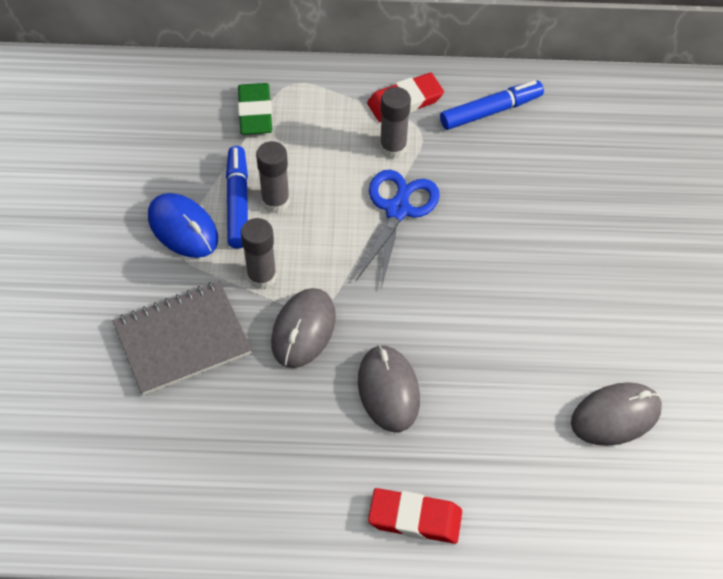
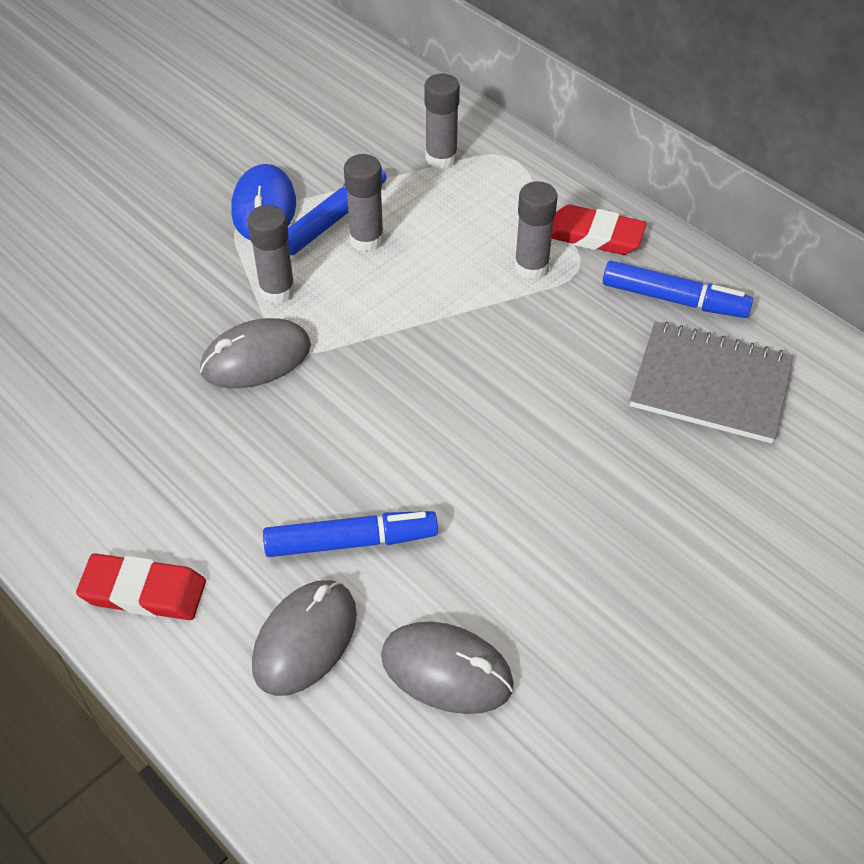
camera: 45 degrees right, 5 degrees down
grey notebook [113,281,252,395] -> grey notebook moved to [630,322,793,444]
green eraser [238,83,272,135] -> grey glue stick [424,73,460,169]
blue scissors [356,170,440,288] -> none
grey mouse [358,345,420,432] -> grey mouse moved to [252,580,357,696]
red eraser [368,488,462,544] -> red eraser turned 45 degrees counterclockwise [76,553,206,620]
none -> blue marker [263,511,438,557]

